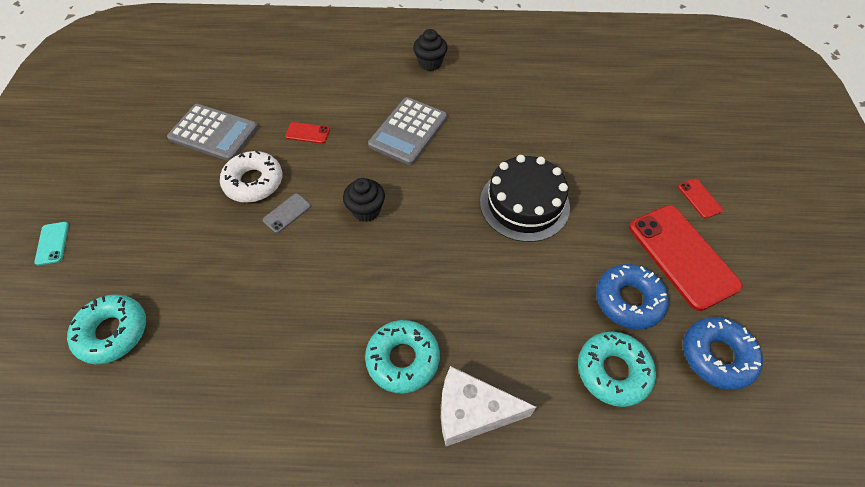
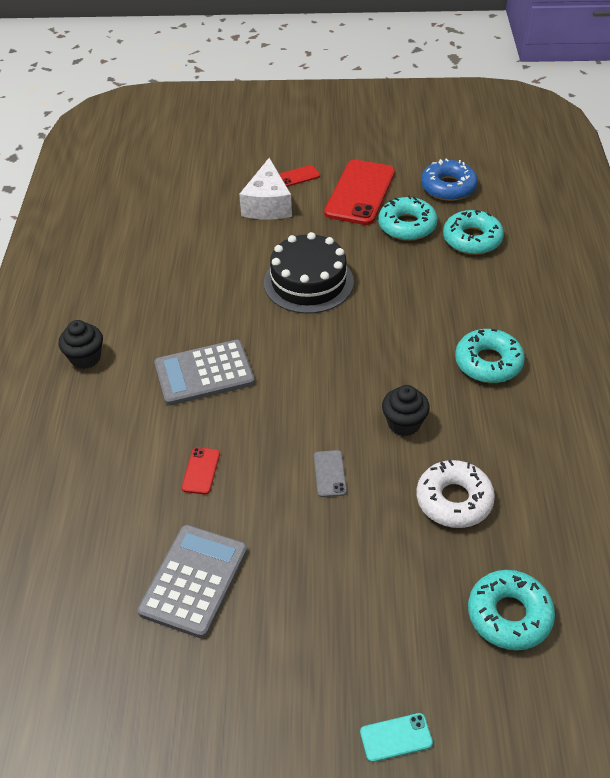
camera: 90 degrees left, 10 degrees down
white donut [220,151,282,203] -> white donut moved to [416,460,495,528]
grey phone [263,193,311,233] -> grey phone turned 45 degrees clockwise [314,450,347,497]
black cupcake [343,178,385,222] -> black cupcake moved to [382,385,430,436]
grey calculator [368,97,447,165] -> grey calculator turned 135 degrees clockwise [154,340,255,406]
white cheese [441,366,536,446] -> white cheese moved to [239,158,292,220]
blue donut [596,264,669,330] -> turquoise donut [378,196,437,241]
red phone [629,205,743,311] -> red phone turned 45 degrees counterclockwise [324,160,395,225]

